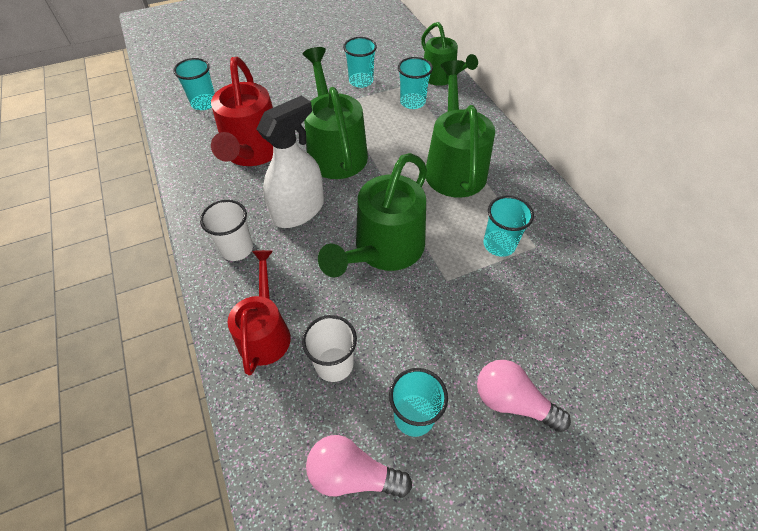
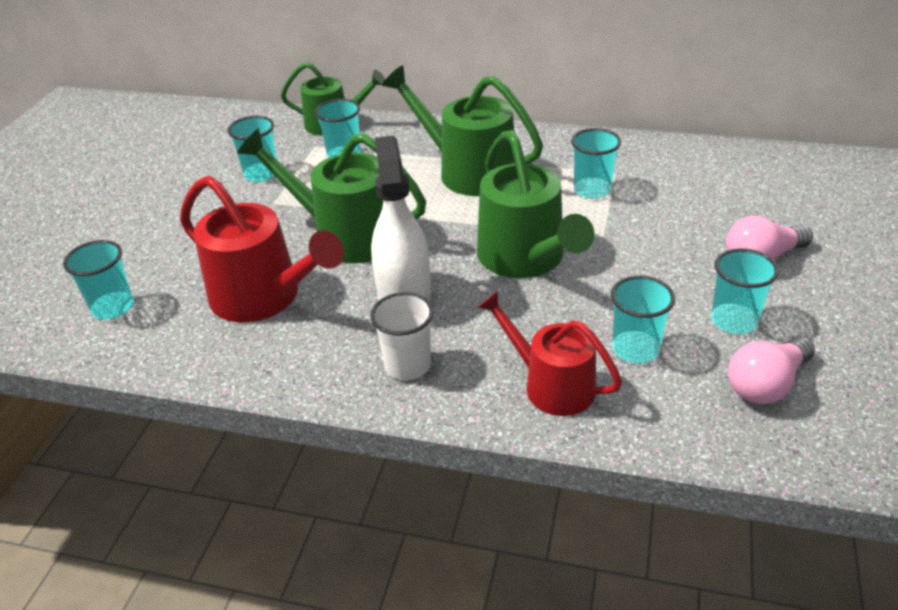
camera: 50 degrees left, 15 degrees down
white cup [302,315,357,382] -> turquoise cup [611,276,675,363]

